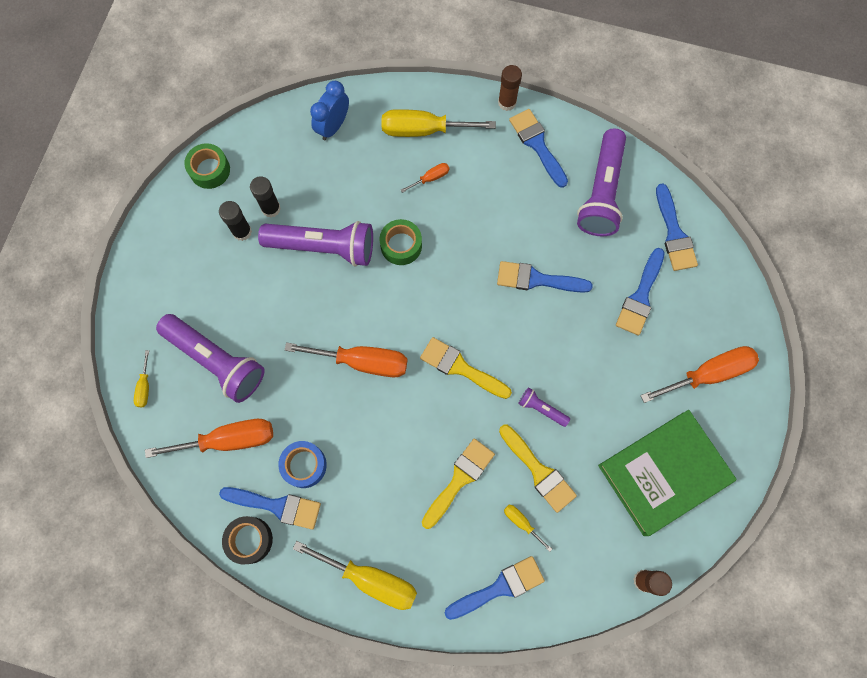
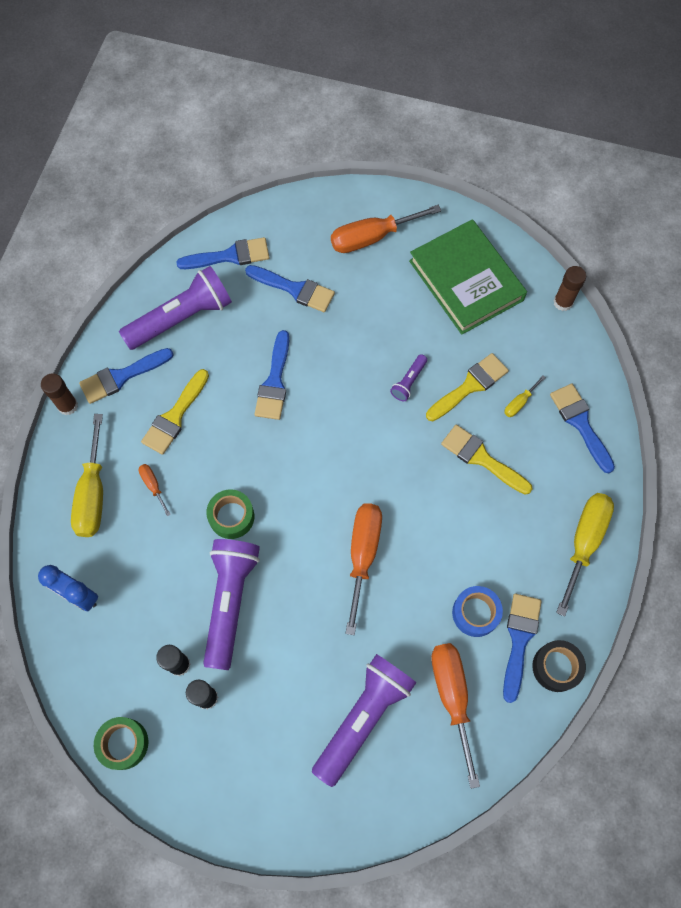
camera: 90 degrees left, 5 degrees down
yellow screwdriver [134,350,149,407] -> none
yellow brush [420,337,512,399] -> yellow brush moved to [141,369,209,455]
purple flashlight [577,129,626,236] -> purple flashlight turned 45 degrees counterclockwise [119,266,232,350]
orange screwdriver [640,346,759,403] -> orange screwdriver turned 90 degrees counterclockwise [331,205,441,253]

